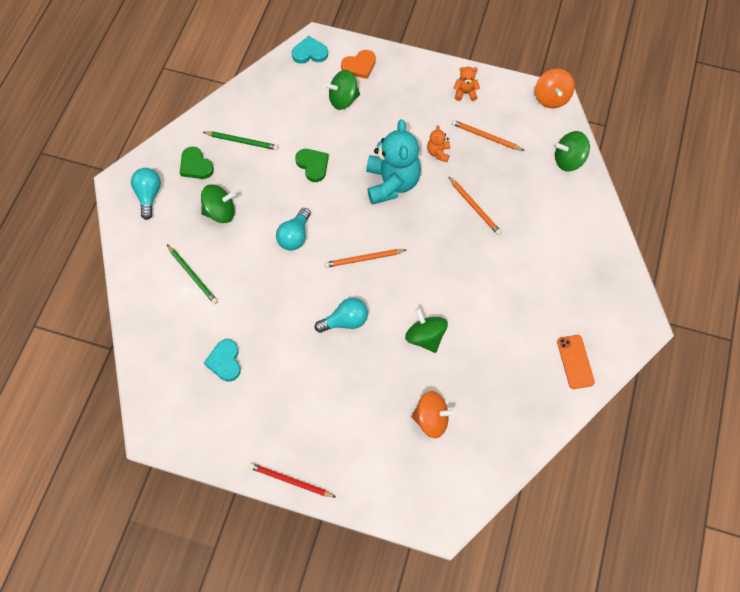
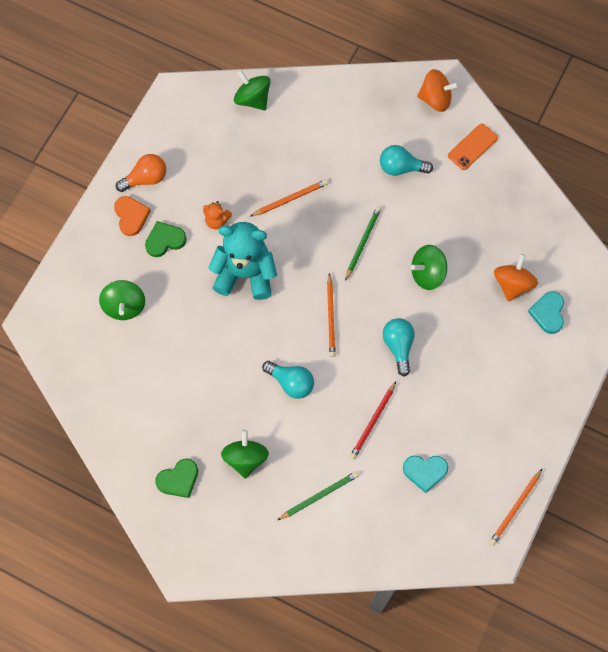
camera: 80 degrees left, 5 degrees up
turquoise light bulb [131,168,161,220] -> turquoise light bulb moved to [380,145,433,176]
green pencil [203,132,278,150] -> green pencil moved to [345,206,381,281]
red pencil [249,463,337,498] -> red pencil moved to [350,382,396,459]
turquoise heart [292,36,328,64] -> turquoise heart moved to [528,291,564,334]
green heart [295,149,329,182] -> green heart moved to [145,221,187,257]
orange heart [341,50,376,79] -> orange heart moved to [114,196,151,236]
orange pencil [452,120,525,151] -> orange pencil moved to [490,469,542,545]
orange teddy bear [454,67,480,101] -> orange light bulb [116,154,166,192]
orange spinning top [535,69,575,108] -> orange spinning top moved to [417,69,459,112]
green spinning top [555,131,590,171] -> green spinning top turned 135 degrees clockwise [234,70,270,111]
orange phone [557,335,595,389] -> orange phone turned 45 degrees counterclockwise [448,124,498,170]

